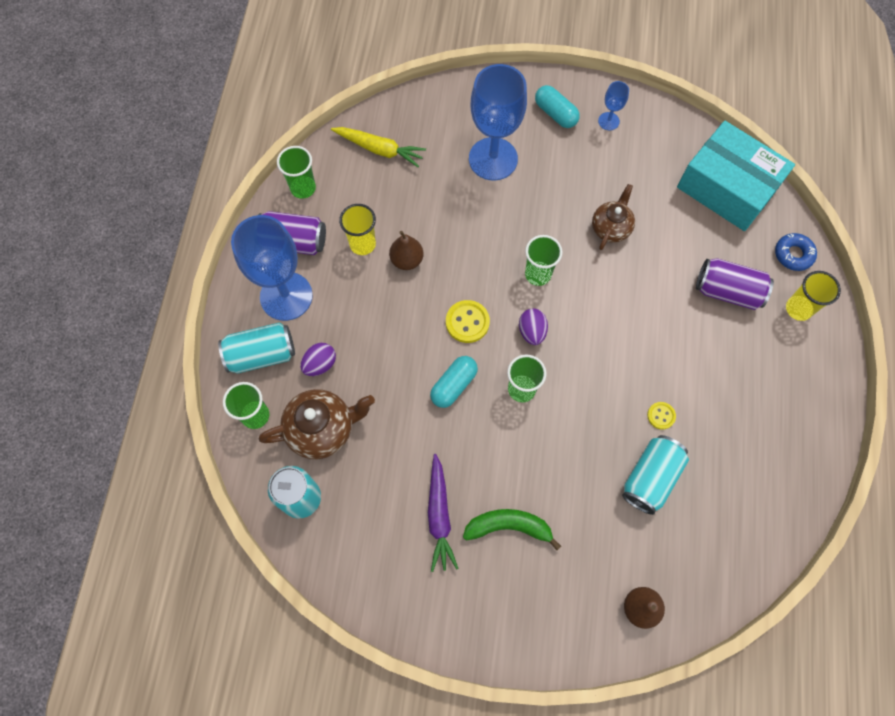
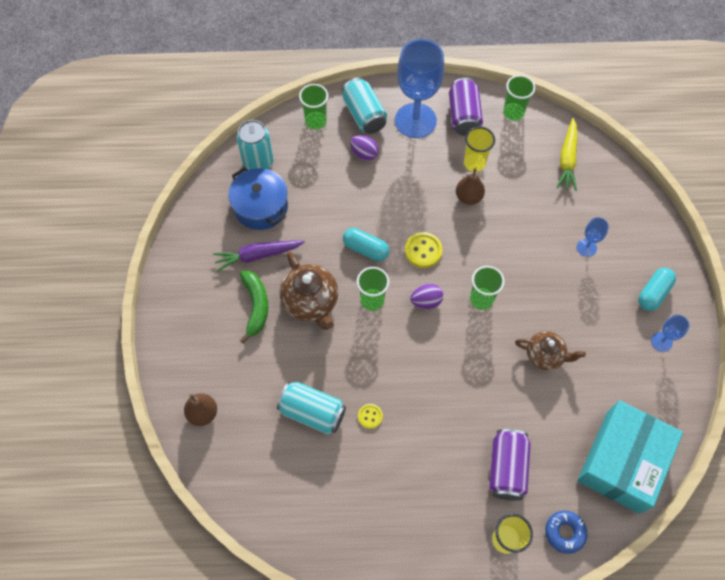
camera: 80 degrees right, 5 degrees down
brown teapot [259,389,375,459] -> brown teapot moved to [279,251,338,330]
blue goblet [469,64,527,181] -> blue goblet [577,217,609,257], size x0.44
none -> blue pot [228,167,288,230]

